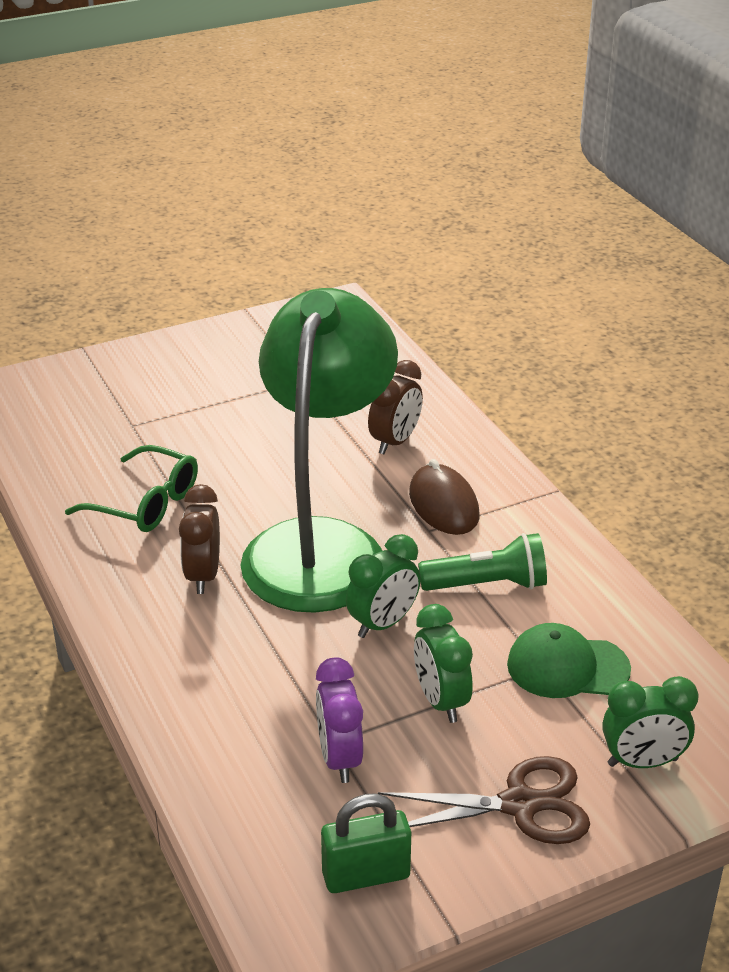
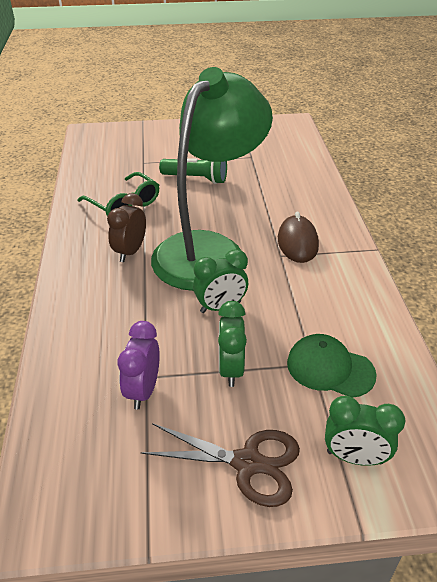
camera: 20 degrees right, 5 degrees up
green padlock [321,793,411,893] -> none
brown clock [368,360,423,454] -> none
green flashlight [418,533,547,591] -> green flashlight moved to [159,158,227,184]

